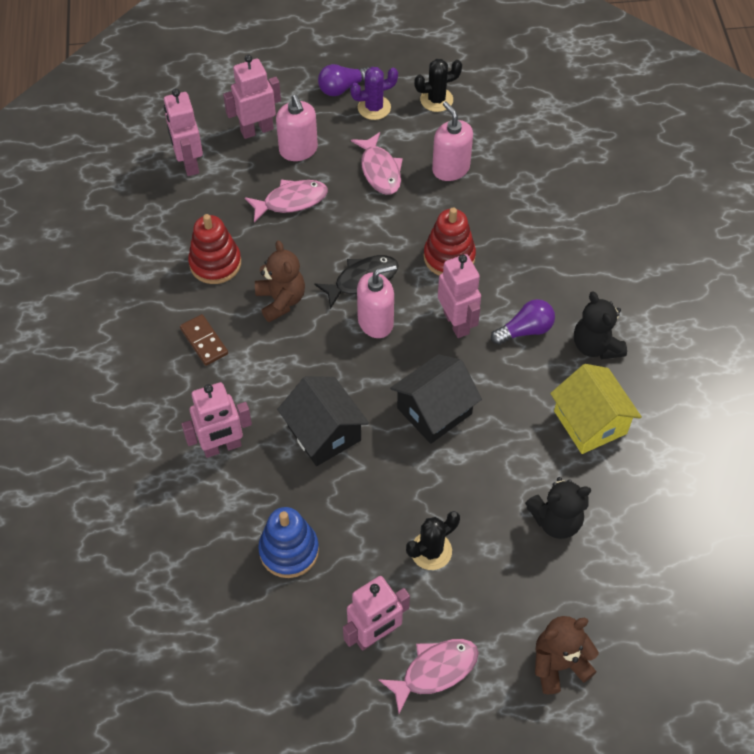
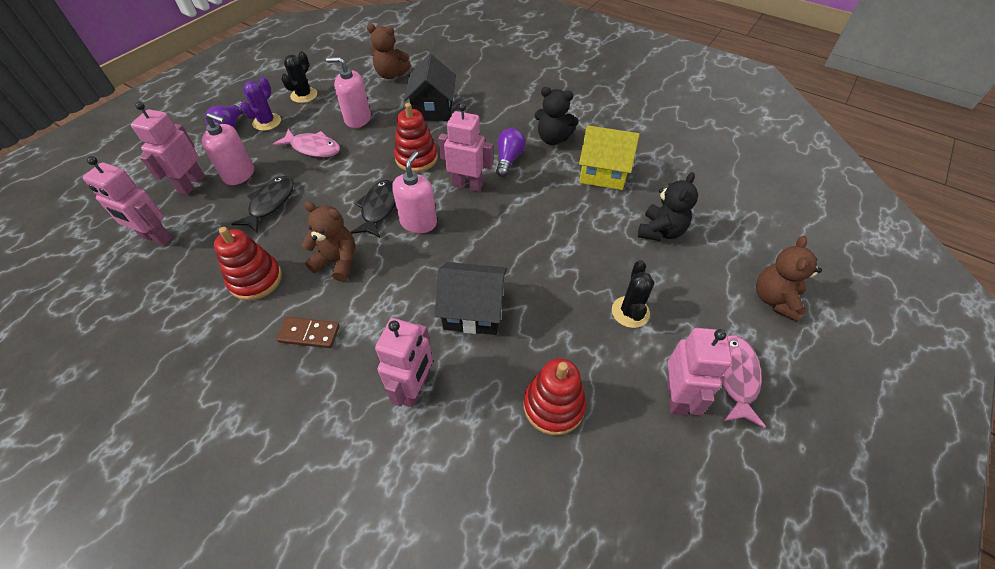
camera: 50 degrees left, 5 degrees down
pink fish [245,180,328,222] -> black fish [231,176,294,232]
blue stacking toy [258,507,319,578] -> red stacking toy [524,358,586,435]
black house [390,354,482,444] -> black house moved to [404,54,456,121]
none -> brown teddy bear [367,24,411,79]

